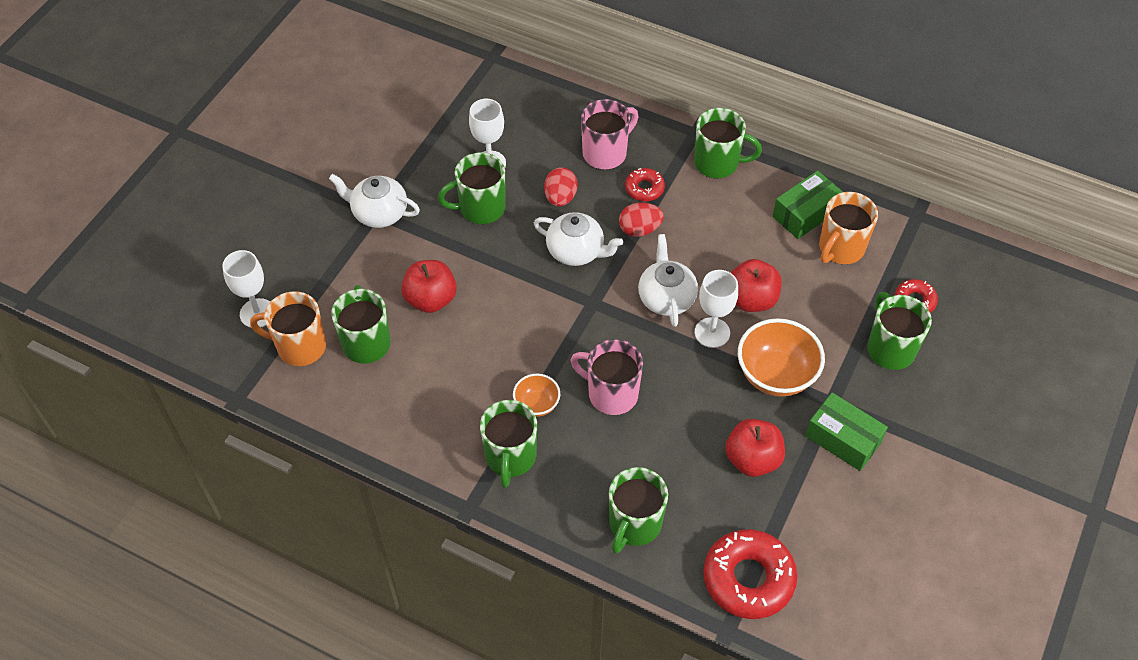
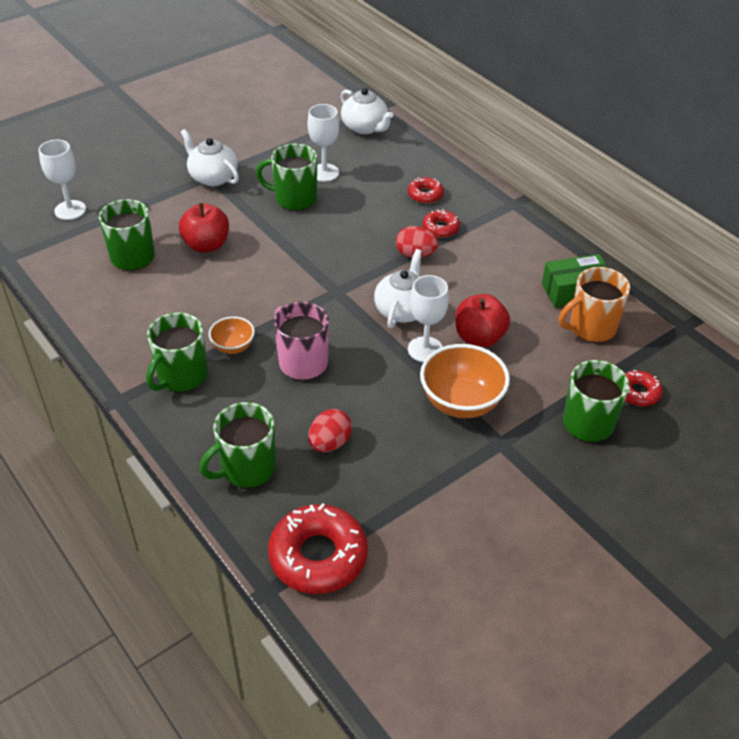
camera: 25 degrees right, 10 degrees down
orange mug [250,291,326,366] -> none
white teapot [534,212,623,266] -> white teapot moved to [341,88,394,134]
red egg [544,168,578,207] -> red egg moved to [308,409,352,452]
pink mug [581,99,639,170] -> red donut [408,177,444,204]
green mug [694,108,762,178] -> none
red apple [725,419,785,477] -> none
green box [805,392,888,471] -> none

